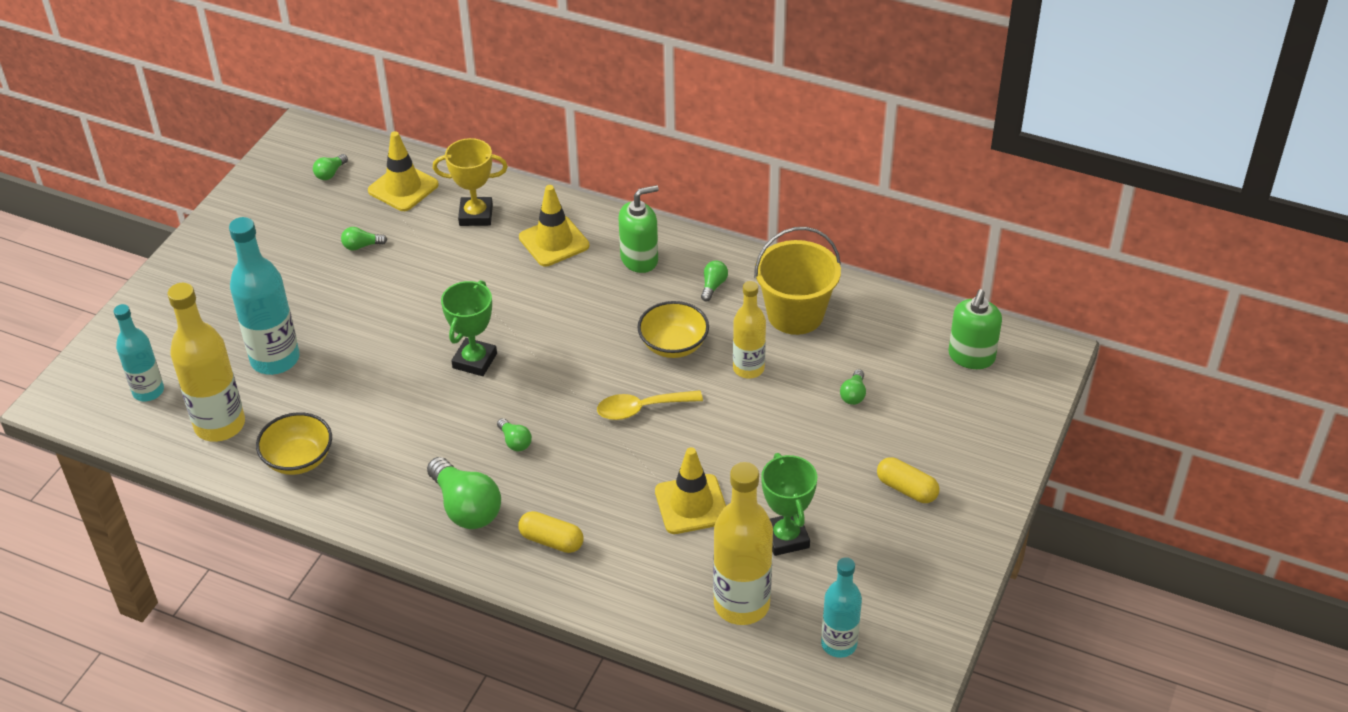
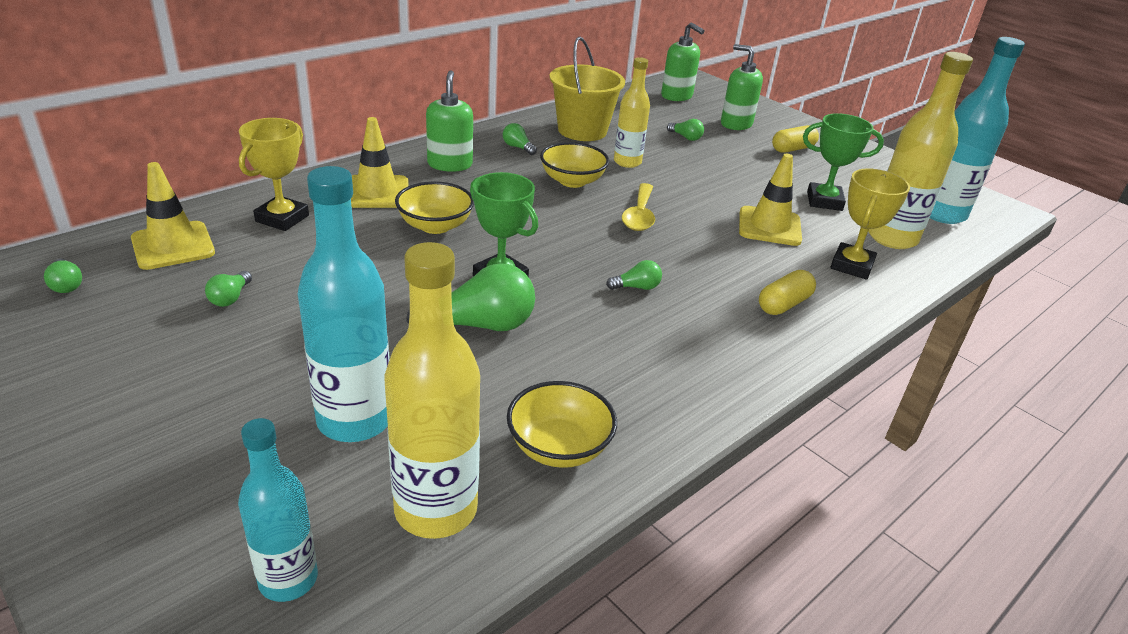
camera: 70 degrees left, 10 degrees down
green light bulb [427,457,501,529] -> green light bulb moved to [406,263,535,331]
turquoise bottle [821,557,862,658] -> turquoise bottle [930,37,1025,224], size x1.59
none -> yellow bowl [395,181,474,234]
none -> green soap dispenser [721,44,763,130]
none -> yellow trophy [830,168,910,280]

